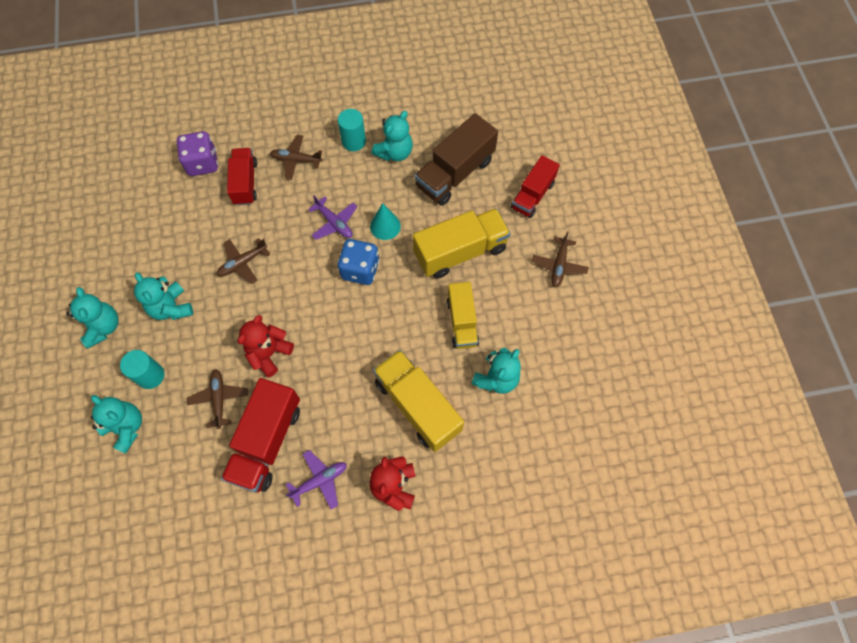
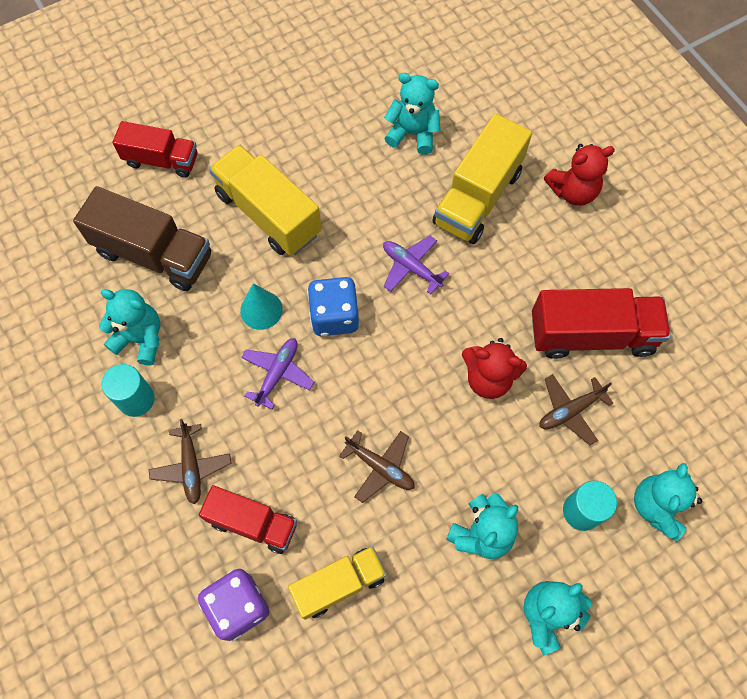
camera: 110 degrees left, 0 degrees up
red truck [227,148,257,205] -> red truck turned 135 degrees counterclockwise [199,485,297,554]
purple plane [286,450,347,510] -> purple plane moved to [383,236,449,295]
yellow truck [447,282,479,349] -> yellow truck moved to [288,546,387,620]
brown plane [532,231,589,288] -> none

